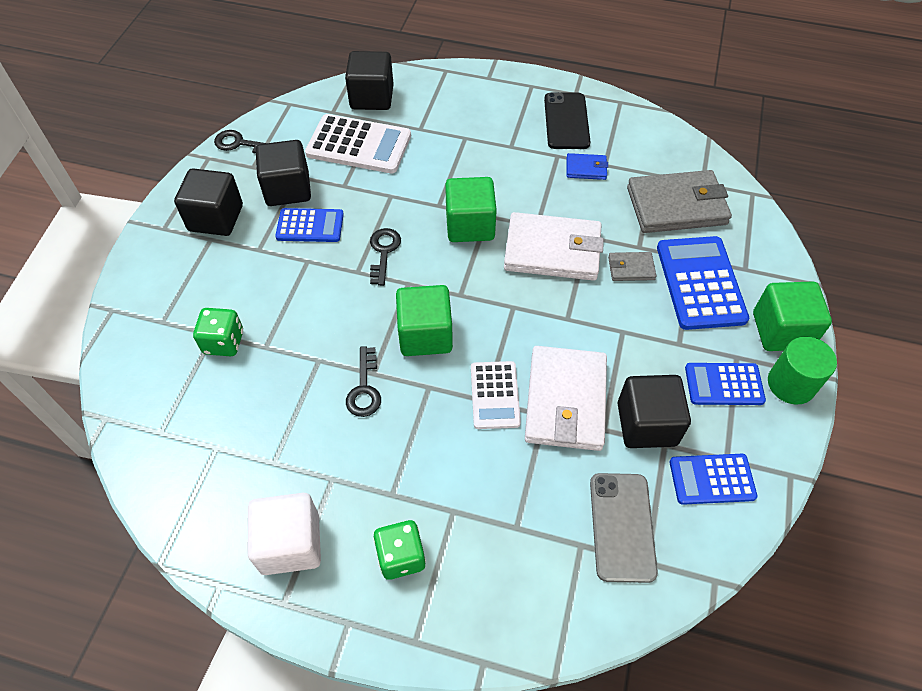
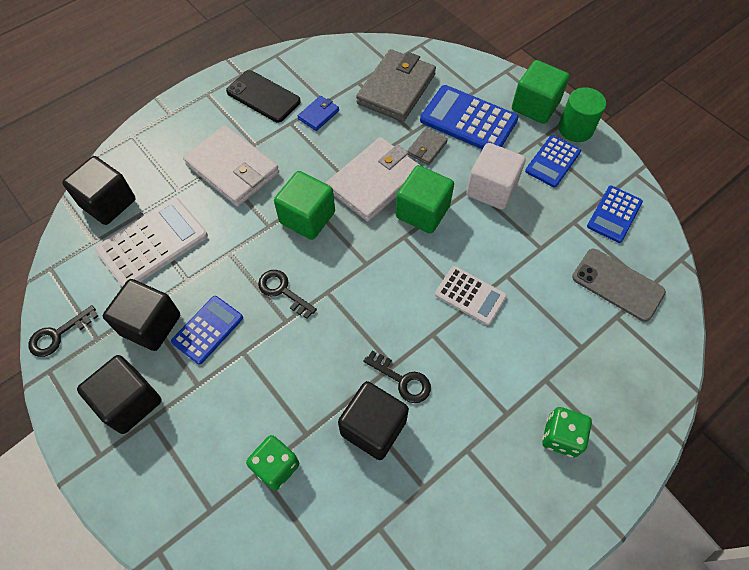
camera: 55 degrees left, 5 degrees up
white cube [248,493,321,575] -> white cube moved to [466,143,526,210]
green cube [396,285,453,356] -> green cube moved to [396,165,454,234]
white wallet [525,346,607,451] -> white wallet moved to [183,125,279,207]
black cube [617,375,691,448] -> black cube moved to [338,381,409,460]

